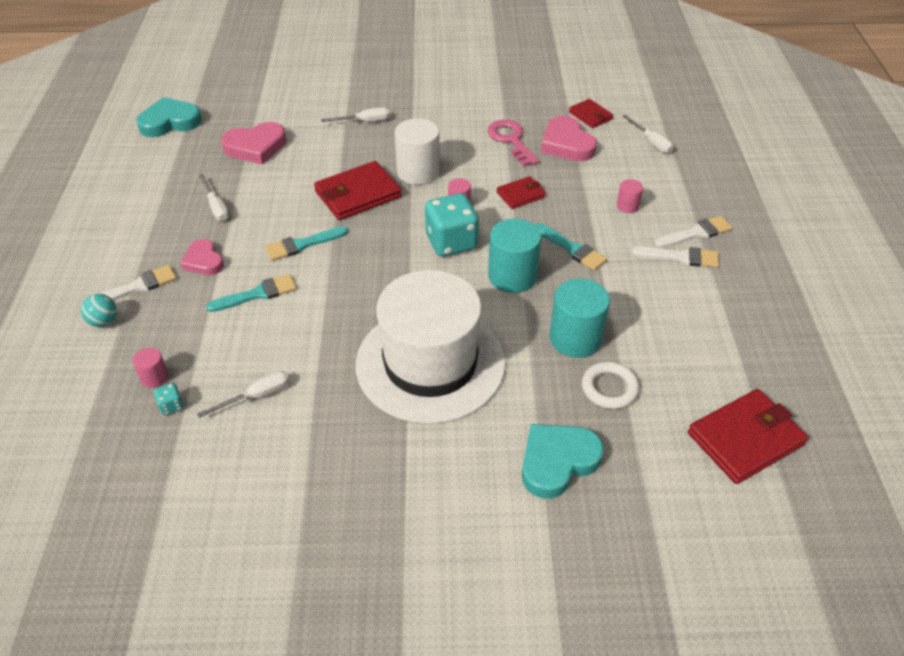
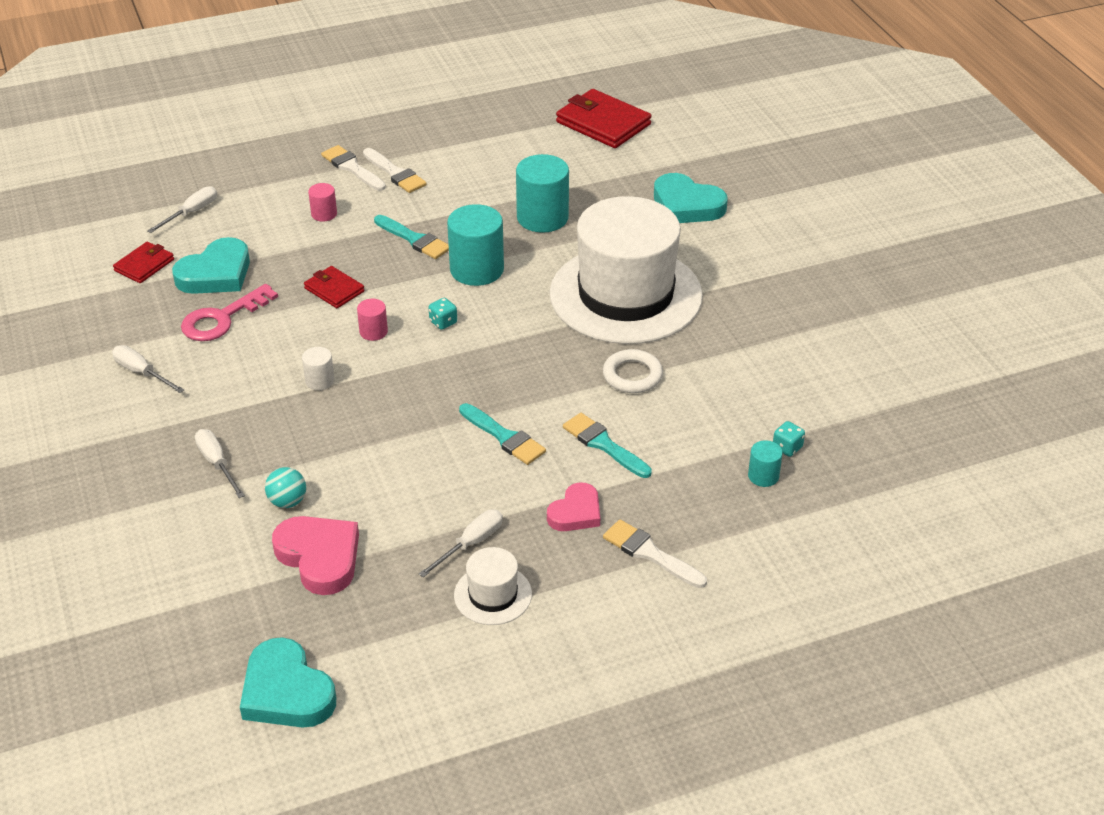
camera: 110 degrees left, 5 degrees down
turquoise ball [81,294,117,327] -> turquoise ball moved to [265,467,306,508]
pink cylinder [132,348,169,388] -> turquoise cylinder [748,440,783,487]
white screwdriver [197,371,289,418] -> white screwdriver moved to [112,345,184,393]
red wallet [314,161,402,220] -> none
white cylinder [395,118,440,185] -> white cylinder [302,347,335,390], size x0.50
turquoise dice [425,193,479,256] -> turquoise dice [429,298,457,330], size x0.42
turquoise brush [535,223,607,271] -> turquoise brush turned 105 degrees clockwise [374,215,449,259]
pink heart [541,116,597,161] -> turquoise heart [172,237,250,294]
white ring [582,362,639,409] -> white ring moved to [603,349,663,393]
white brush [632,247,719,268] -> white brush turned 150 degrees clockwise [363,148,427,193]
none -> white hat [454,547,532,625]

